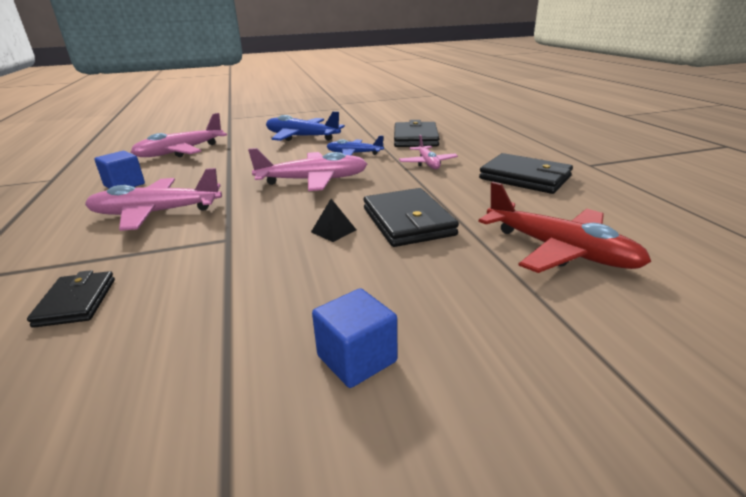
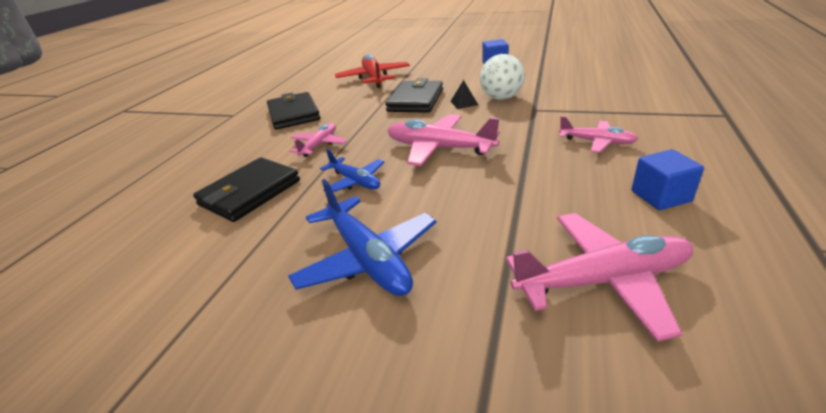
camera: 145 degrees left, 5 degrees up
black wallet [27,270,115,328] -> none
pink plane [85,168,222,231] -> pink plane [559,116,638,153], size x0.60
none -> white ball [480,54,525,100]

